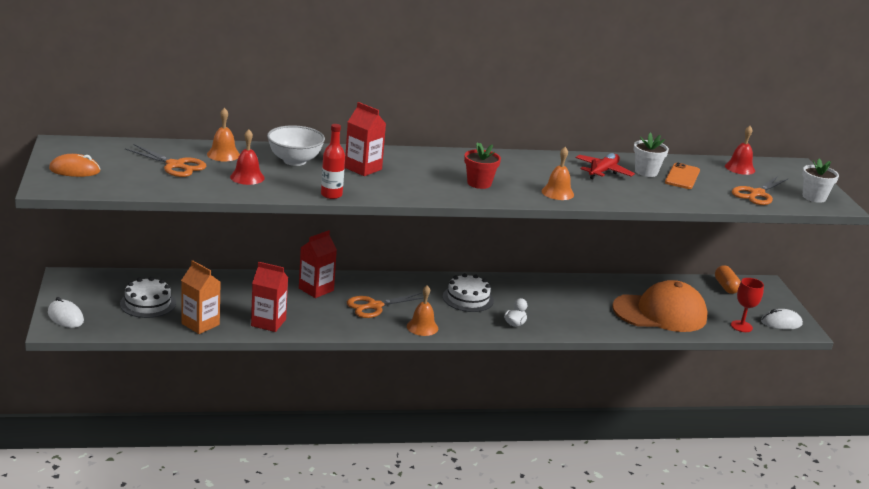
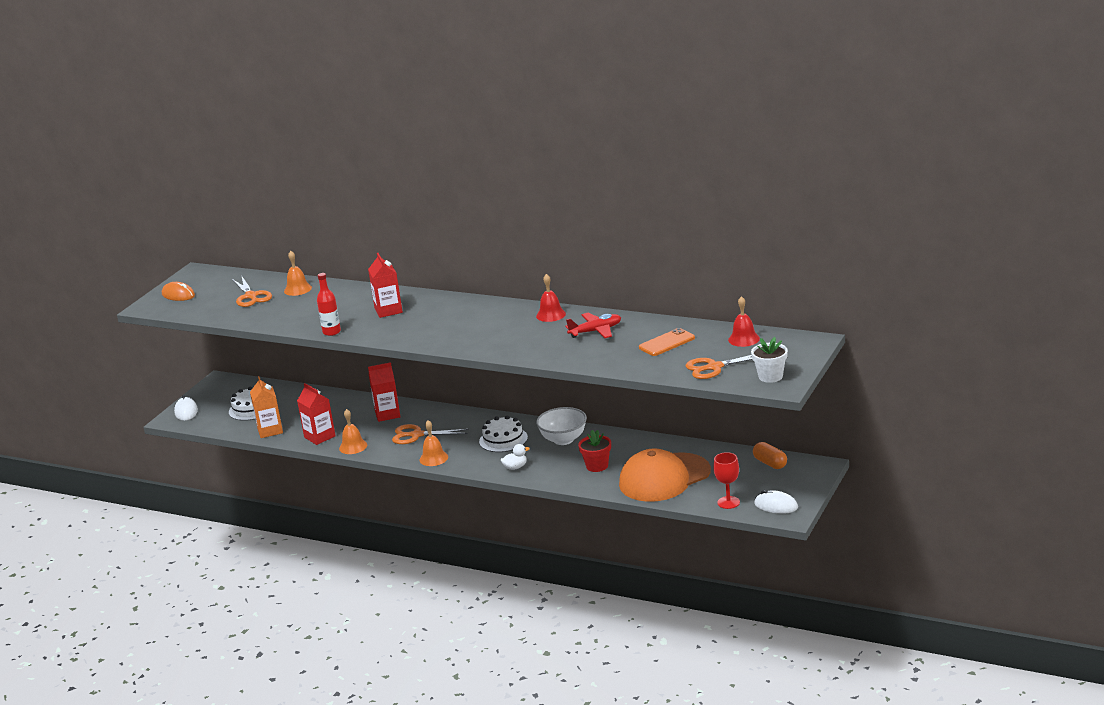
camera: 40 degrees right, 0 degrees up
red bell [230,129,265,185] -> red bell moved to [536,274,566,322]
white bowl [267,125,325,166] -> white bowl moved to [536,407,587,445]
red flower pot [464,142,501,189] -> red flower pot moved to [578,430,611,472]
orange bell [542,147,574,200] -> orange bell moved to [339,409,367,454]
orange cap [612,280,708,332] -> orange cap turned 120 degrees clockwise [619,448,711,502]
white flower pot [634,133,669,177] -> none
orange capsule [715,265,741,294] -> orange capsule turned 60 degrees counterclockwise [753,442,787,469]

